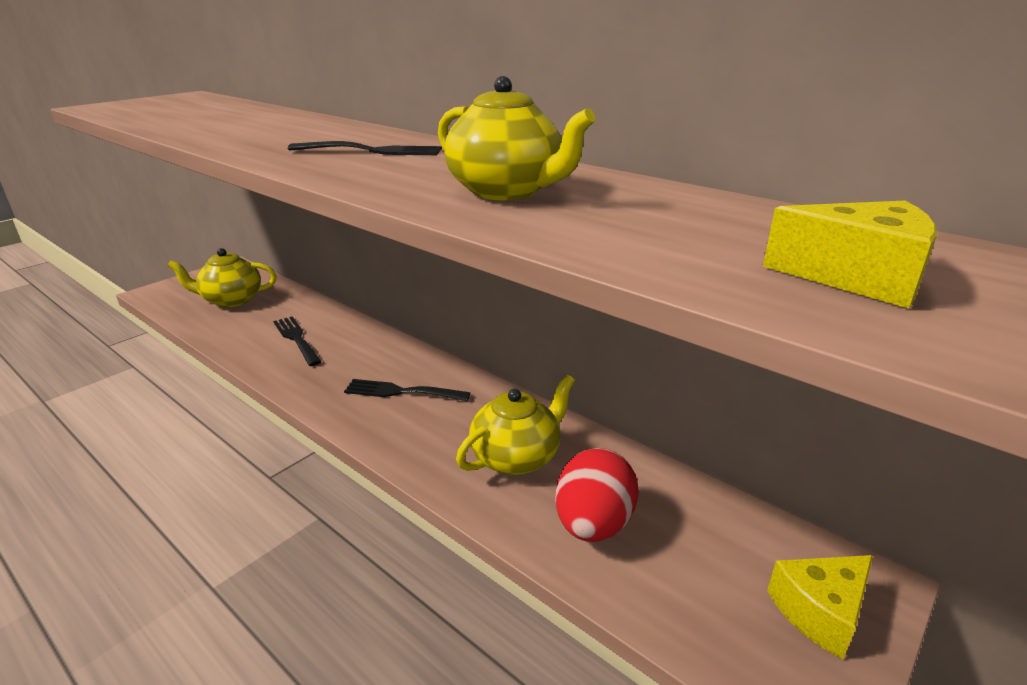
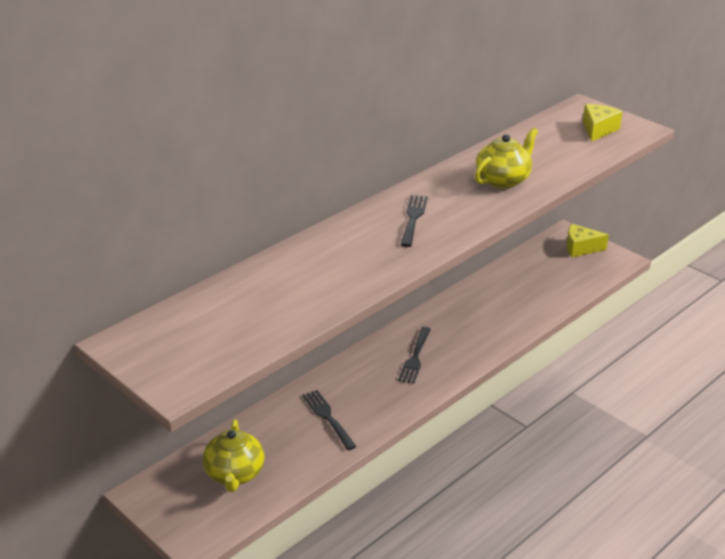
camera: 85 degrees left, 5 degrees up
black fork [273,316,322,366] -> black fork turned 90 degrees clockwise [302,390,357,450]
yellow teapot [456,375,575,475] -> none
red egg [555,448,639,542] -> none
yellow cheese [767,555,873,659] -> yellow cheese turned 120 degrees clockwise [566,224,609,257]

